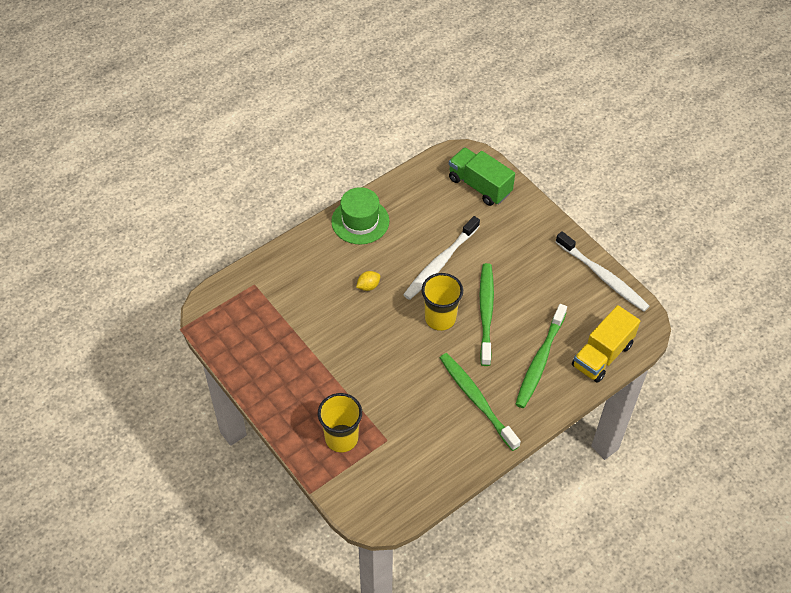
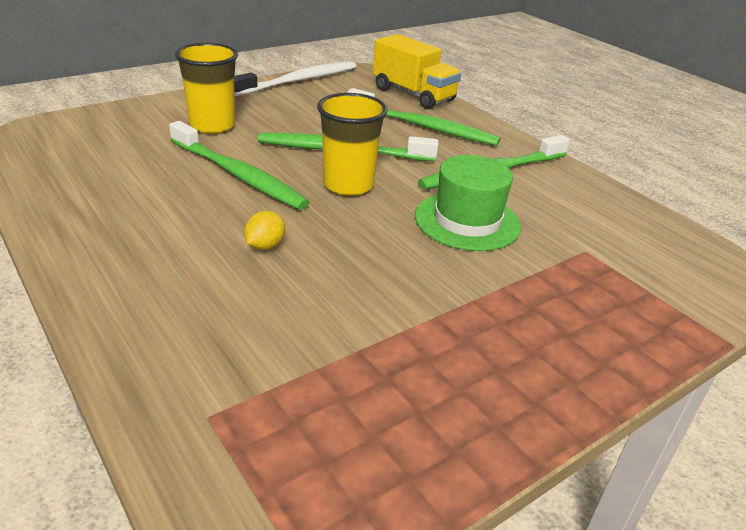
camera: 90 degrees left, 20 degrees down
yellow cup [318,393,362,453] -> yellow cup moved to [175,43,238,134]
green hat [331,187,389,244] -> green hat moved to [415,155,521,251]
yellow lemon [356,271,380,291] -> yellow lemon turned 60 degrees clockwise [244,211,285,250]
white toothbrush [403,216,480,300] -> green toothbrush [169,121,309,210]
green truck [449,147,515,206] -> none

